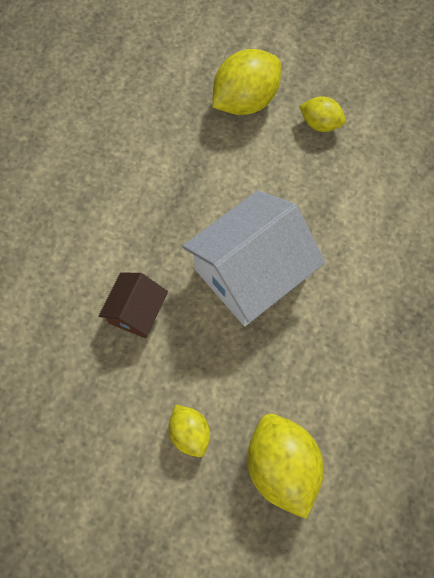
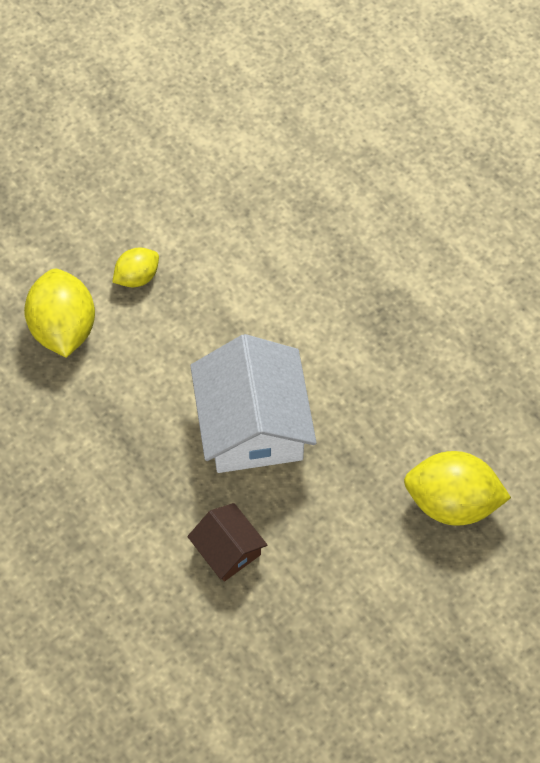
camera: 60 degrees left, 5 degrees down
yellow lemon [168,404,210,457] -> none

